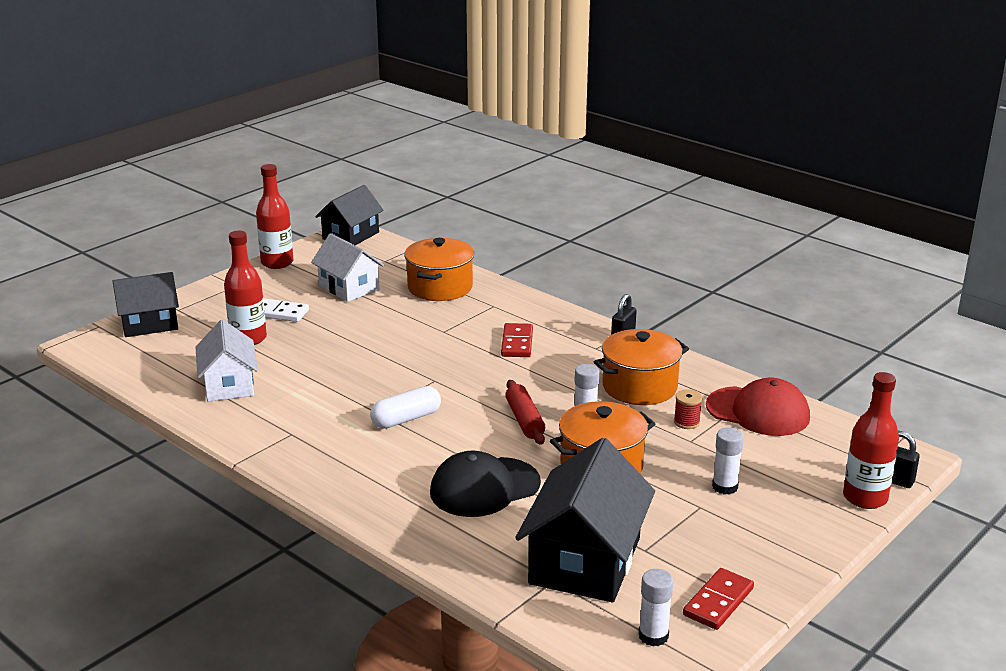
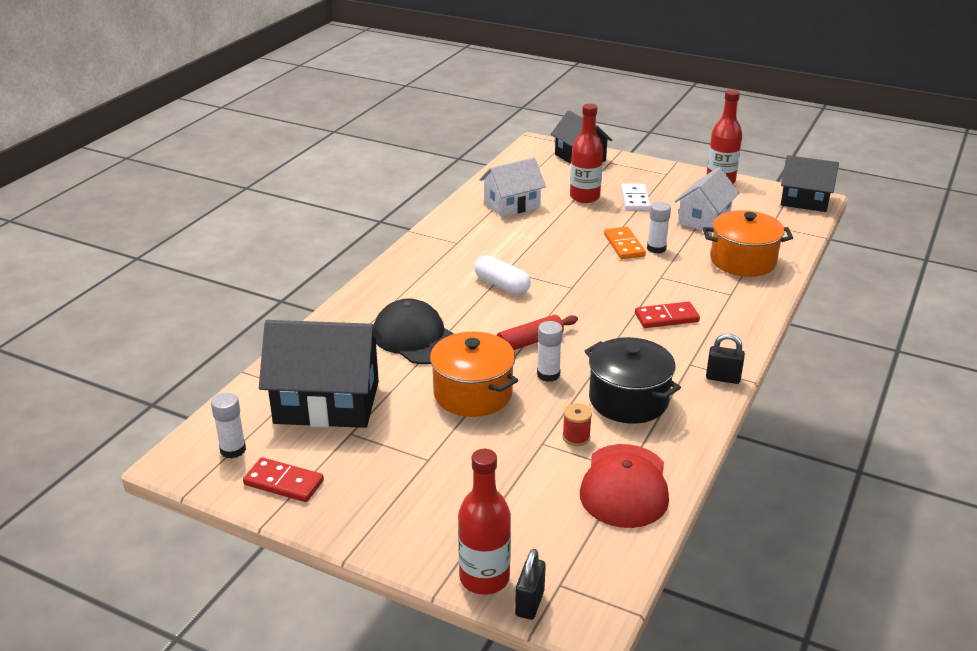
camera: 75 degrees right, 5 degrees up
orange pot [594,329,689,405] -> black pot [585,337,681,424]
white glue stick [712,427,744,495] -> white glue stick moved to [647,202,671,254]
none -> orange domino [604,227,646,259]

